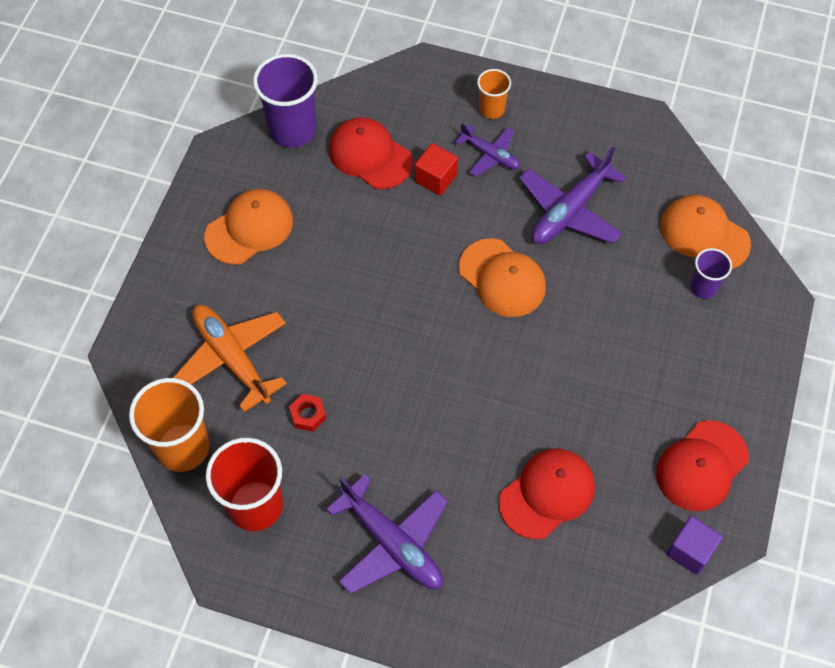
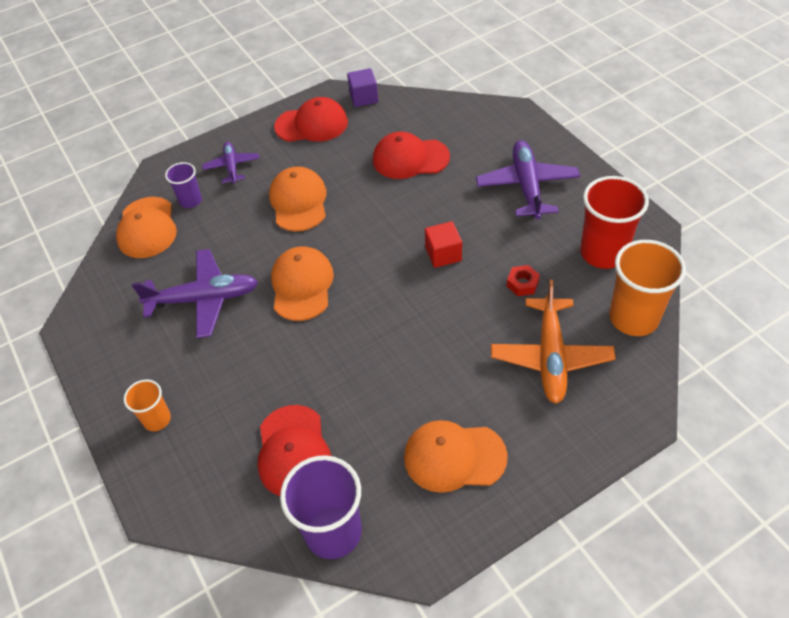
camera: 135 degrees left, 10 degrees down
red cube [415,143,458,196] -> red cube moved to [425,221,462,268]
purple plane [455,123,520,176] -> purple plane moved to [202,142,259,184]
none -> orange cap [269,166,327,232]

